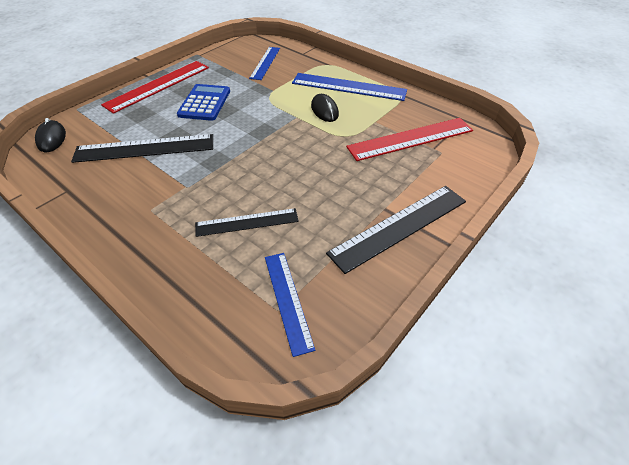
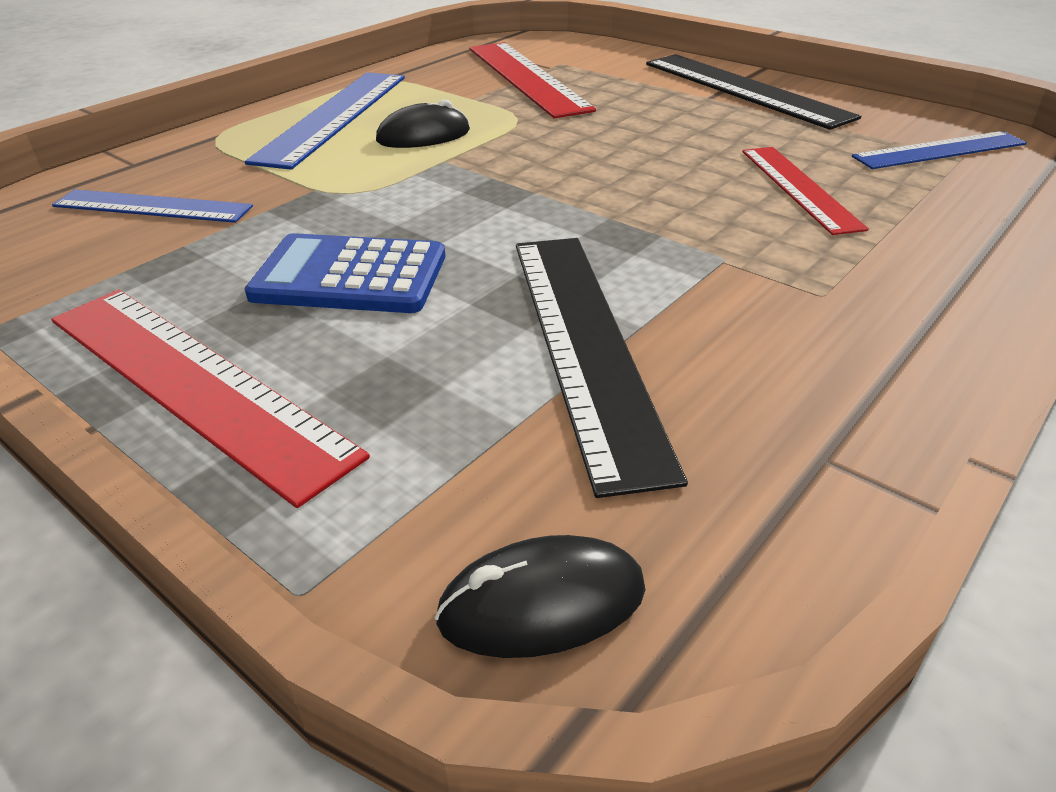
camera: 90 degrees left, 10 degrees down
black ruler [195,208,299,237] -> red ruler [742,147,869,235]

